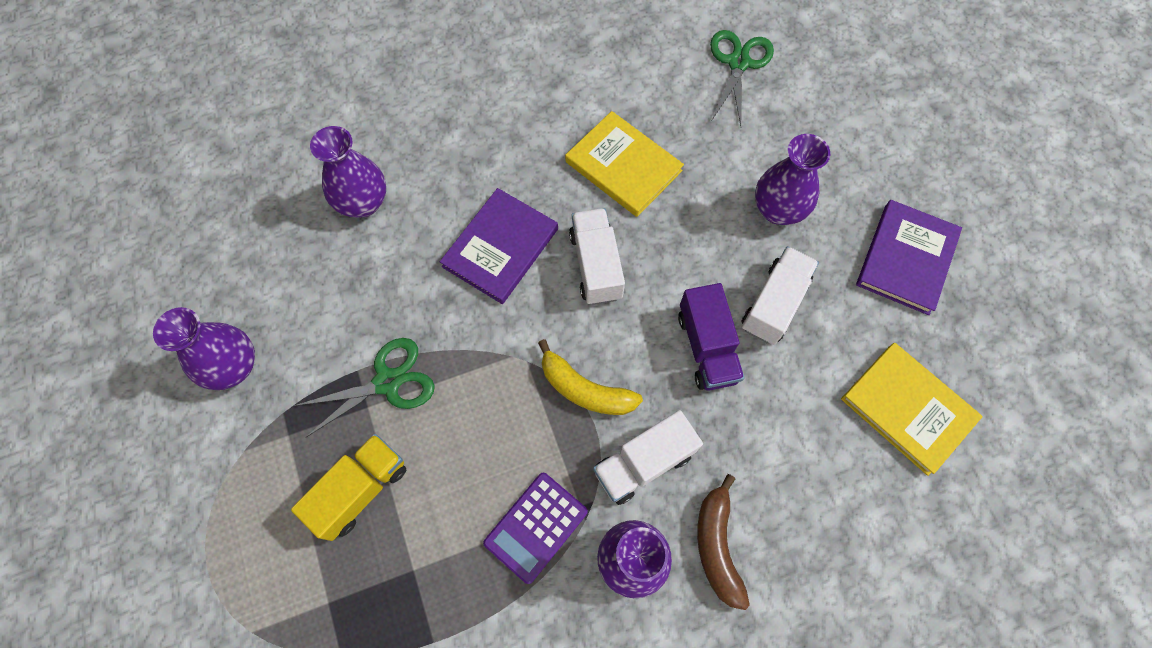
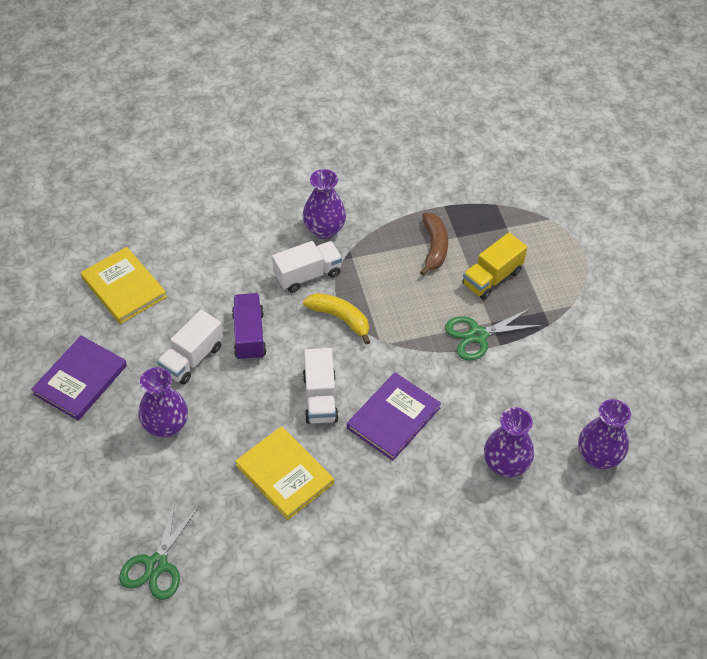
camera: 175 degrees left, 15 degrees down
purple vase [153,307,255,390] -> purple vase moved to [578,399,631,469]
purple calculator [483,473,588,584] -> none
brown banana [697,474,750,610] -> brown banana moved to [420,213,448,276]

